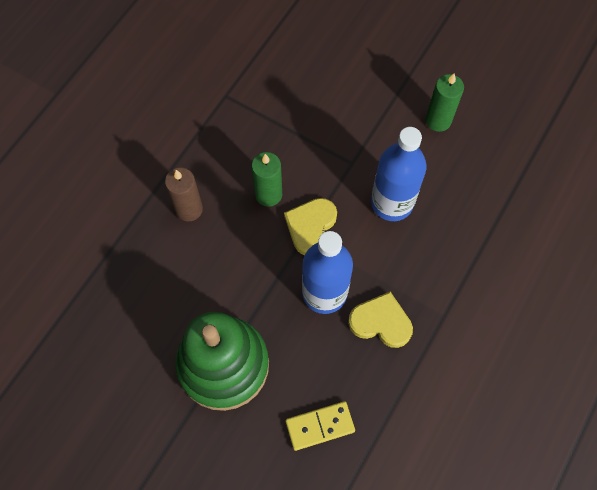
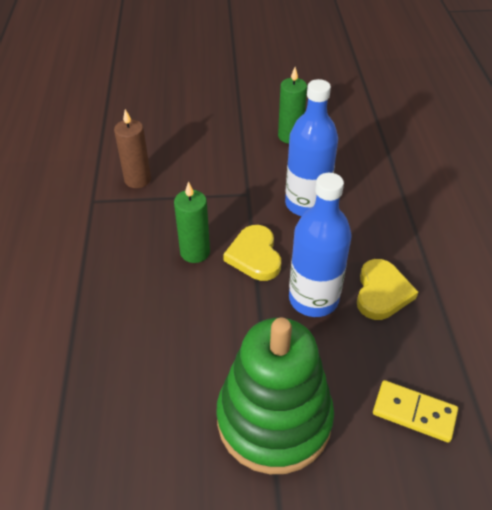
camera: 35 degrees left, 20 degrees down
brown candle [165,167,203,221] -> brown candle moved to [114,109,151,188]
yellow domino [286,401,355,451] -> yellow domino turned 75 degrees clockwise [373,380,458,443]
yellow heart [348,292,413,348] -> yellow heart turned 120 degrees clockwise [357,259,418,320]

